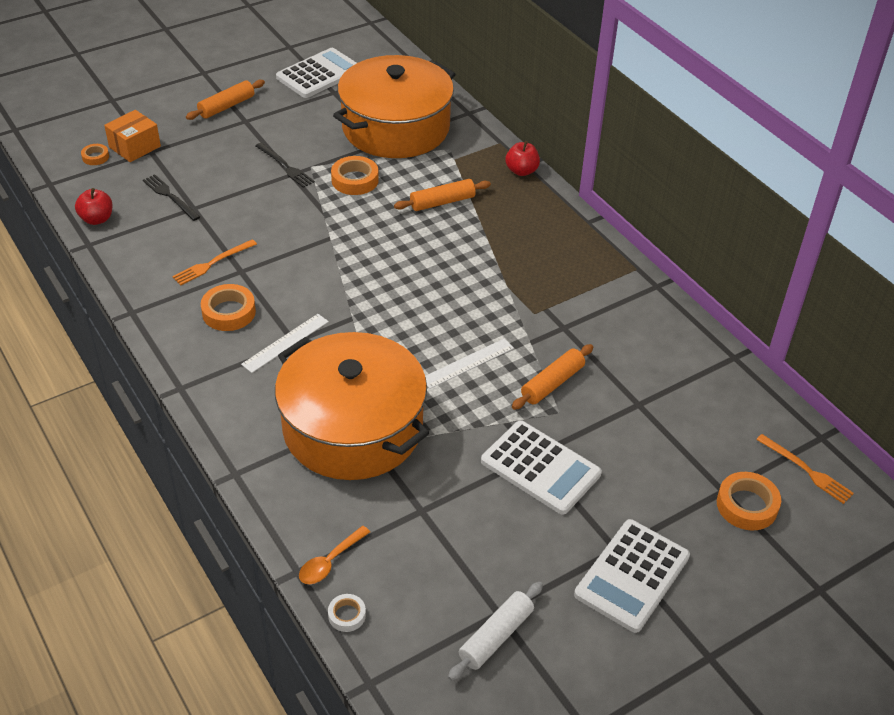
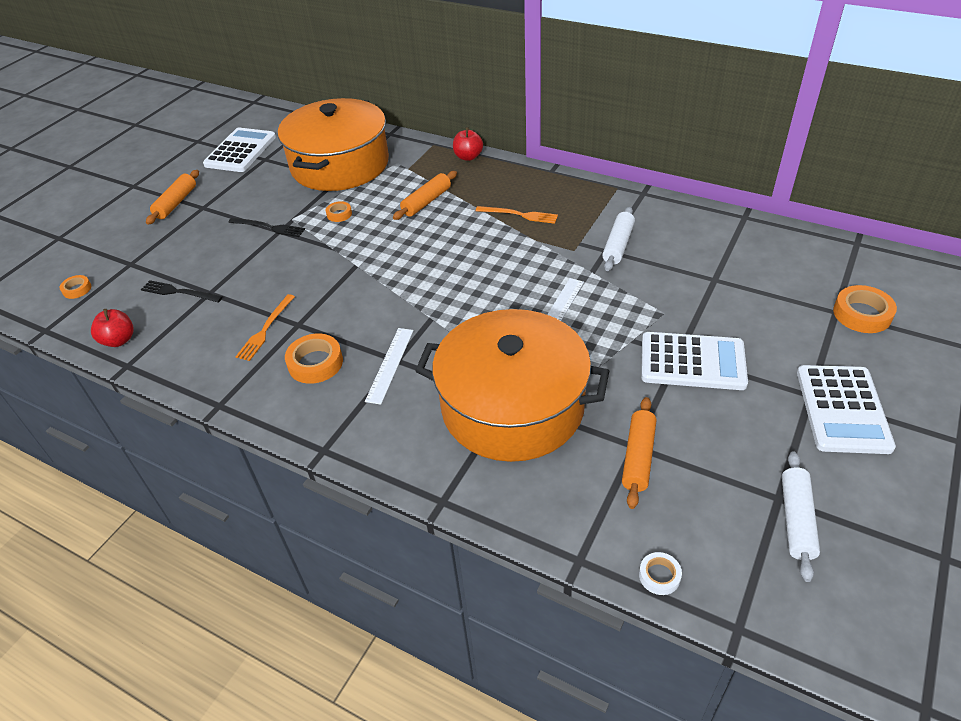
camera: 25 degrees left, 0 degrees up
orange box [104,110,161,162] -> none
orange spoon [299,526,370,584] -> none
orange tape [331,156,379,195] -> orange tape [326,201,352,222], size x0.57
orange rolling pin [512,344,593,410] -> orange rolling pin moved to [622,397,656,509]
orange fork [756,434,854,504] -> orange fork moved to [476,206,558,224]
none -> white rolling pin [602,207,635,271]

